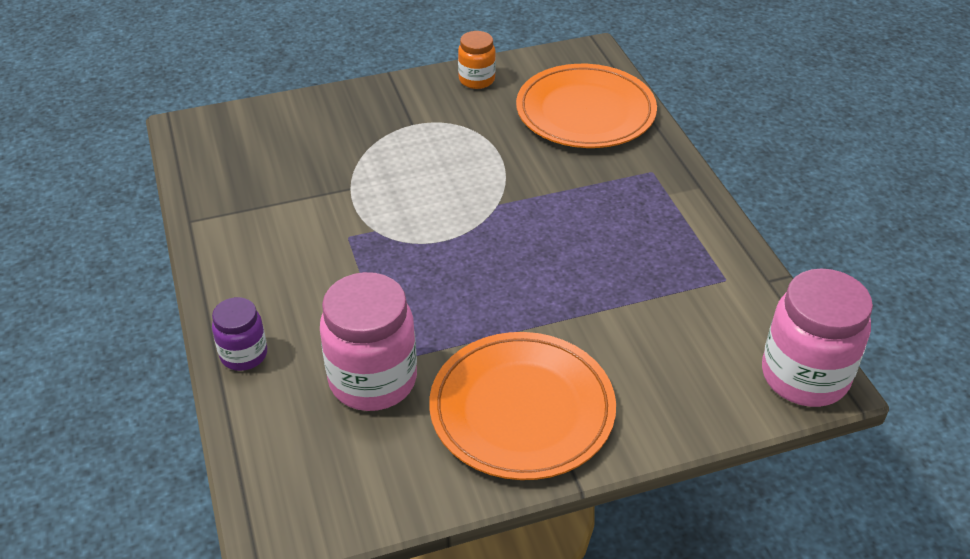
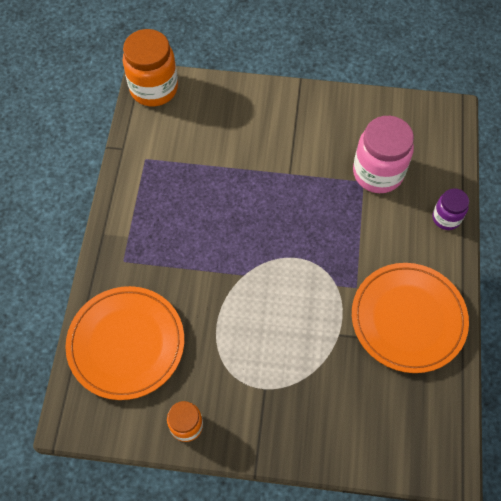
camera: 155 degrees left, 20 degrees up
orange plate [429,332,616,480] -> orange plate moved to [352,263,469,373]
pink jar [762,268,873,407] -> orange jar [123,29,178,106]

